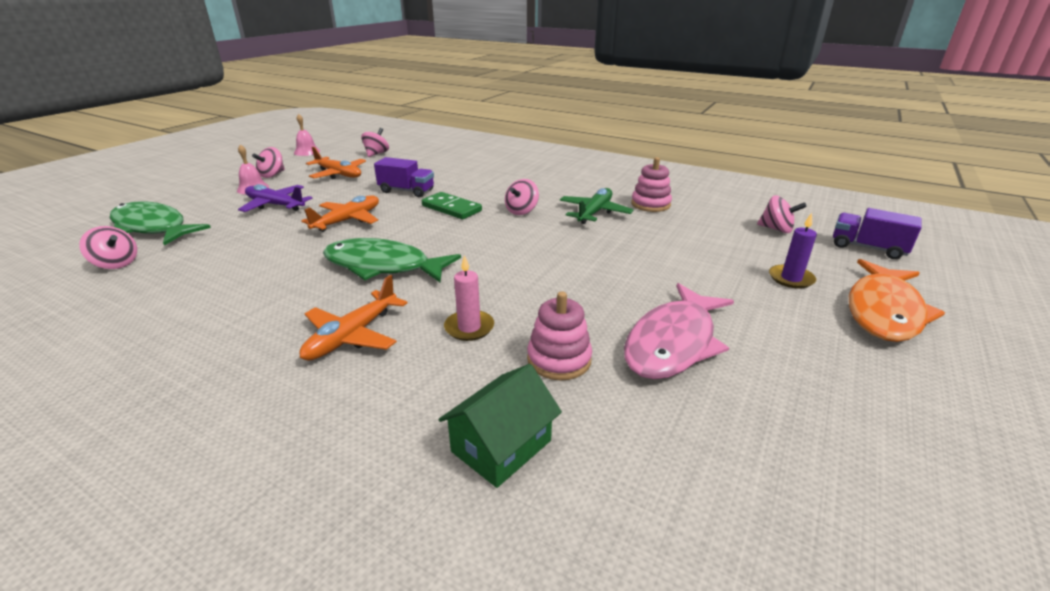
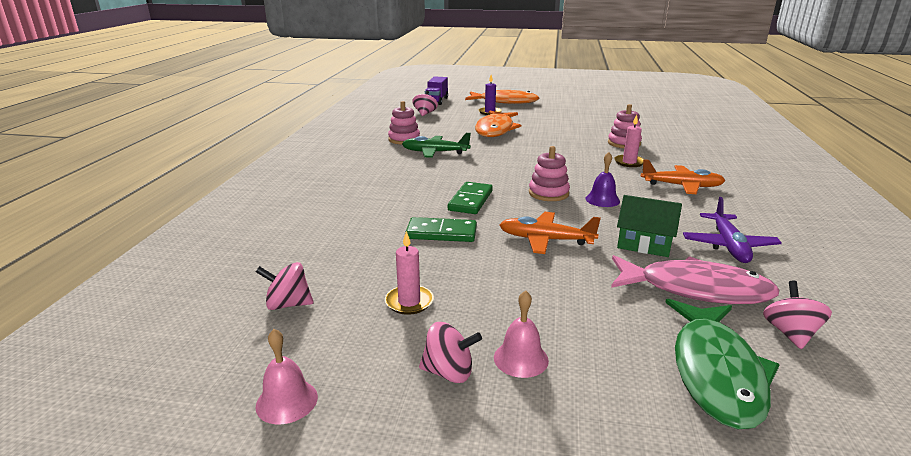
camera: 110 degrees left, 5 degrees down
purple plane [238,184,313,212] -> purple plane moved to [683,197,782,263]
orange plane [306,147,366,179] -> pink candle [385,231,434,315]
green fish [323,238,461,282] -> purple bell [585,152,620,207]
purple truck [374,157,434,197] -> green domino [405,217,477,242]
green house [438,364,562,488] -> green house moved to [617,195,682,257]
pink spinning top [505,179,539,215] -> none
pink fish [624,283,734,379] -> pink fish moved to [611,255,779,304]
none -> orange fish [475,110,521,137]
none -> pink stacking toy [529,146,570,201]

